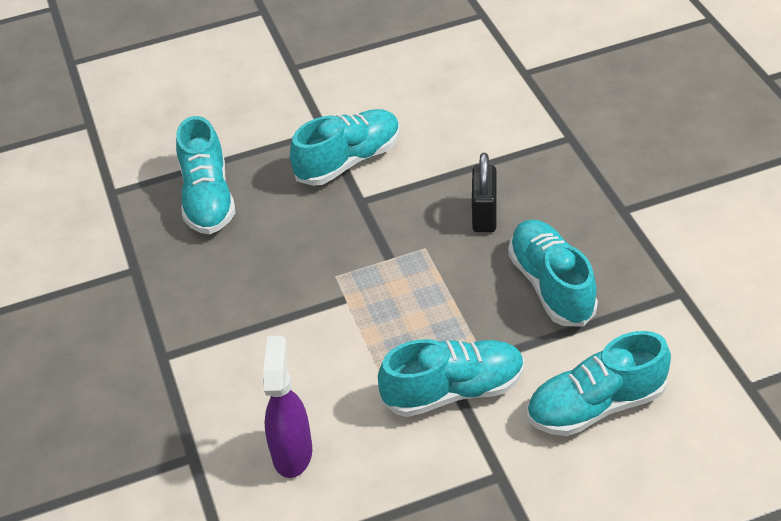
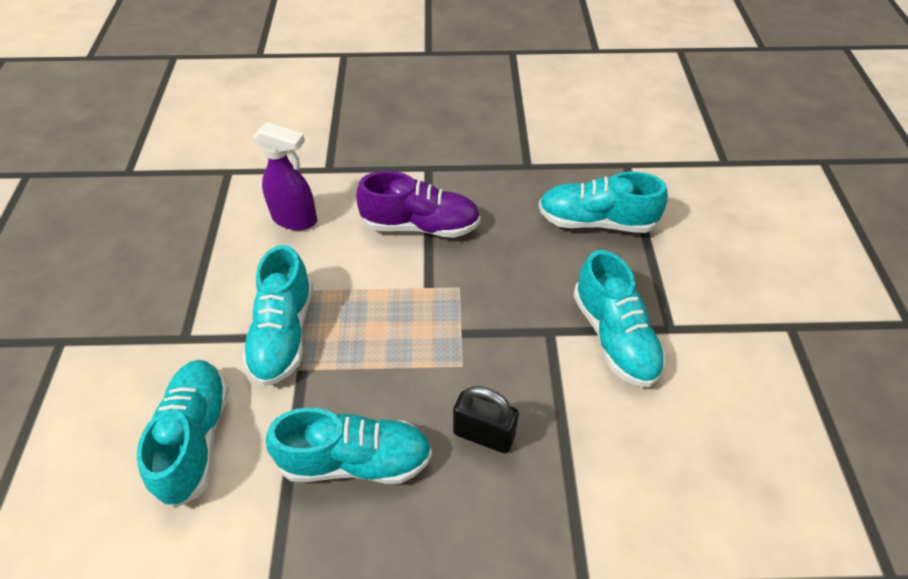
camera: 105 degrees right, 5 degrees up
none -> purple shoe [356,171,481,238]

